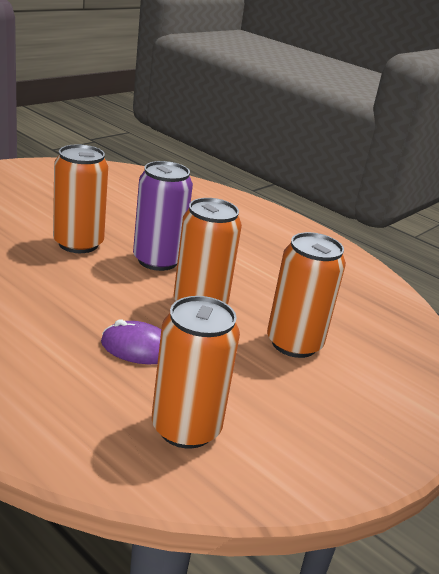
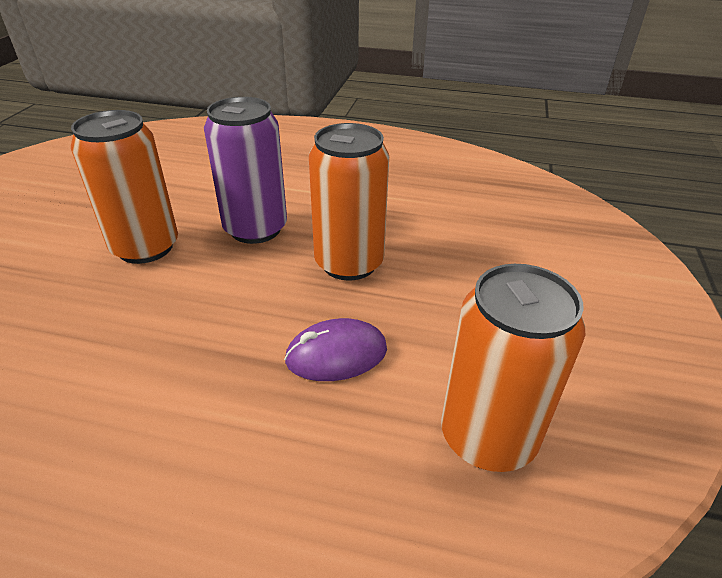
camera: 25 degrees left, 10 degrees up
orange can [267,232,346,358] -> none

